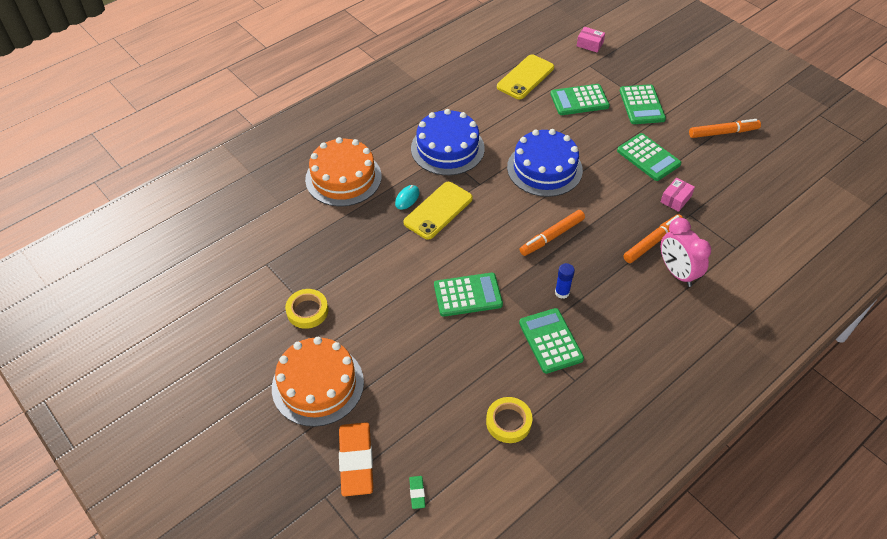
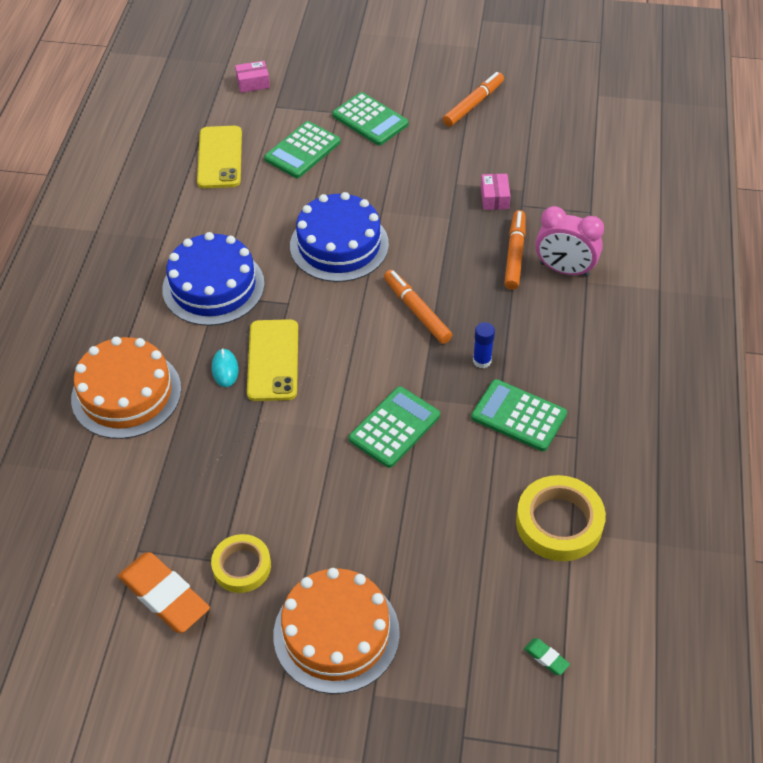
camera: 40 degrees left, 0 degrees up
orange eraser [339,422,373,496] -> orange eraser moved to [118,552,210,633]
yellow tape [486,397,532,443] -> yellow tape [516,475,606,561], size x1.52
orange marker [519,210,585,256] -> orange marker turned 135 degrees clockwise [384,270,452,344]
green calculator [617,133,681,181] -> none

